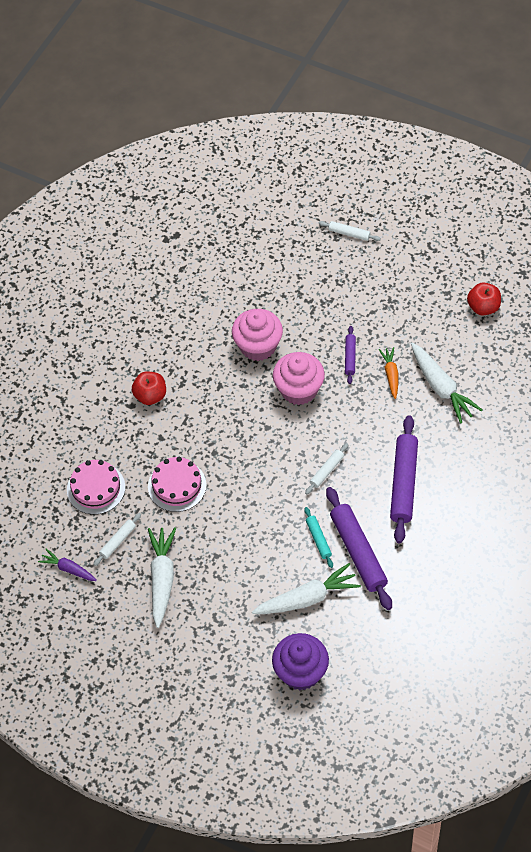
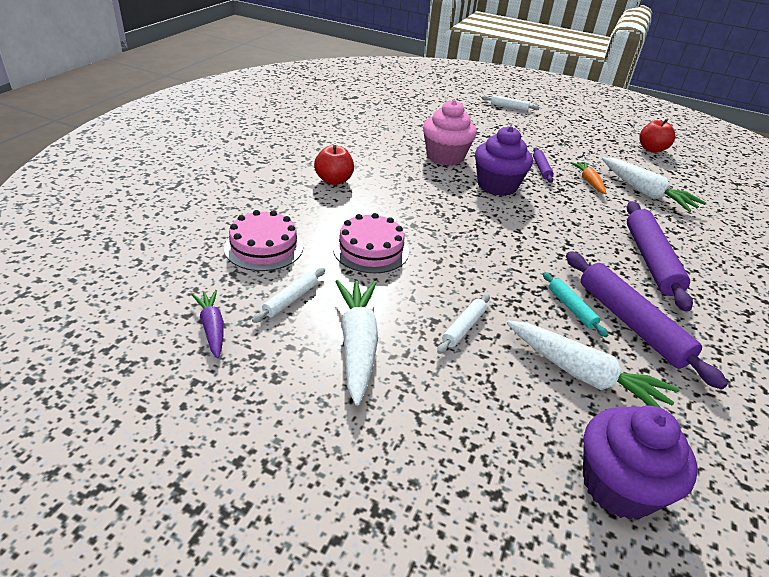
camera: 10 degrees left, 20 degrees down
purple carrot [38,549,97,581] -> purple carrot turned 45 degrees clockwise [192,290,224,358]
white carrot [252,563,361,614] -> white carrot turned 60 degrees clockwise [507,320,679,408]
pink cupcake [273,352,325,405] -> purple cupcake [475,126,533,196]
white rolling pin [305,443,349,495] -> white rolling pin moved to [437,294,490,354]

